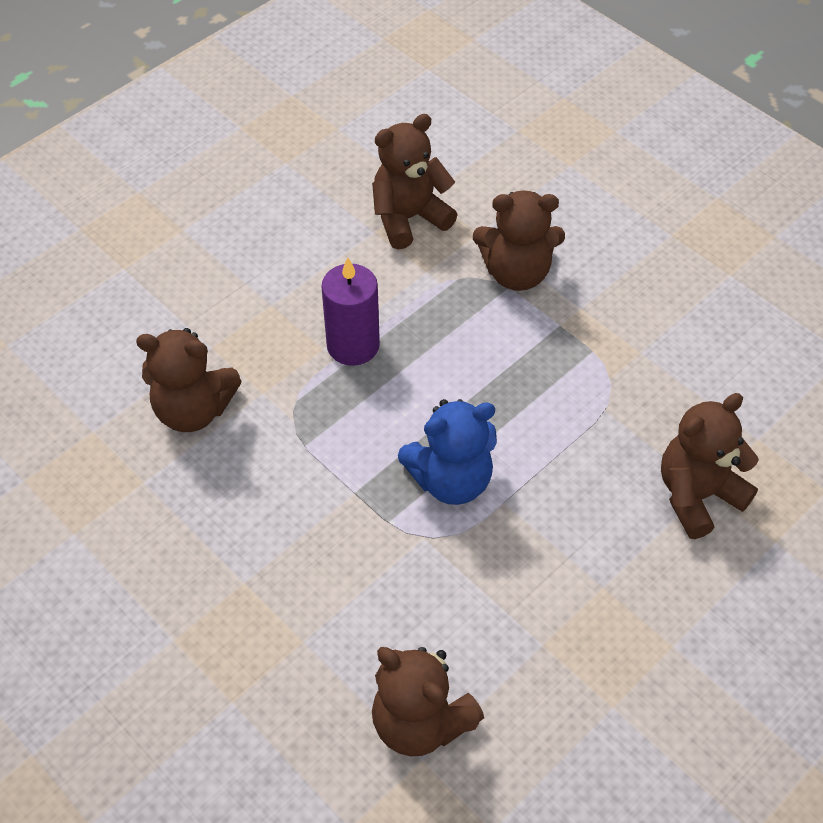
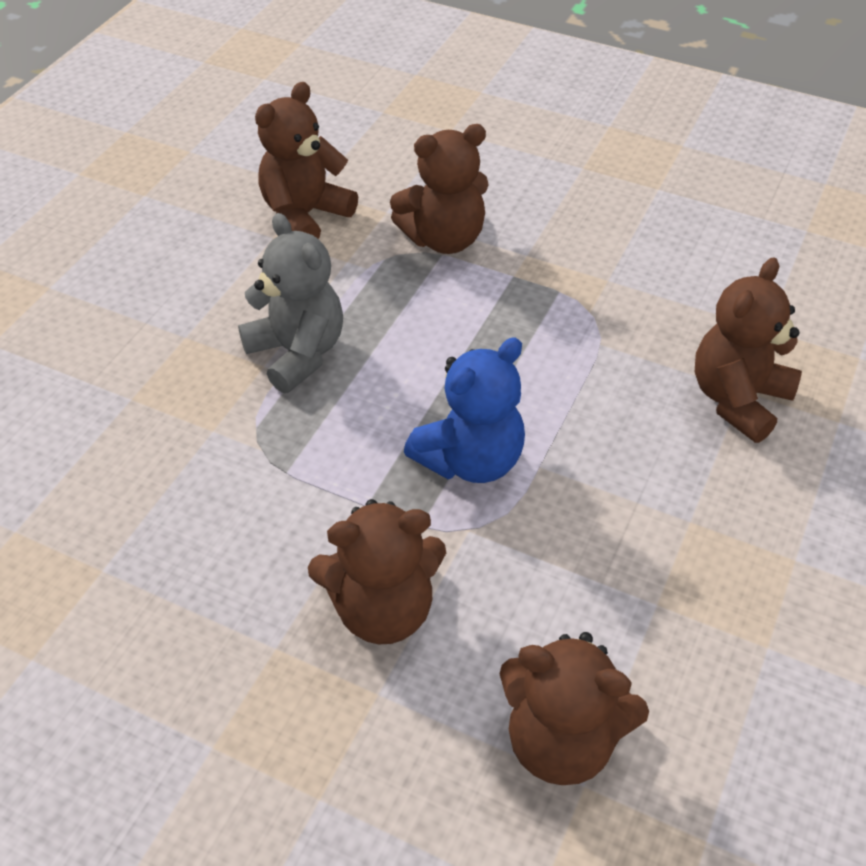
camera: 20 degrees left, 5 degrees down
brown teddy bear [136,328,242,432] -> brown teddy bear moved to [308,499,446,644]
purple candle [321,257,380,366] -> grey teddy bear [238,213,343,393]

